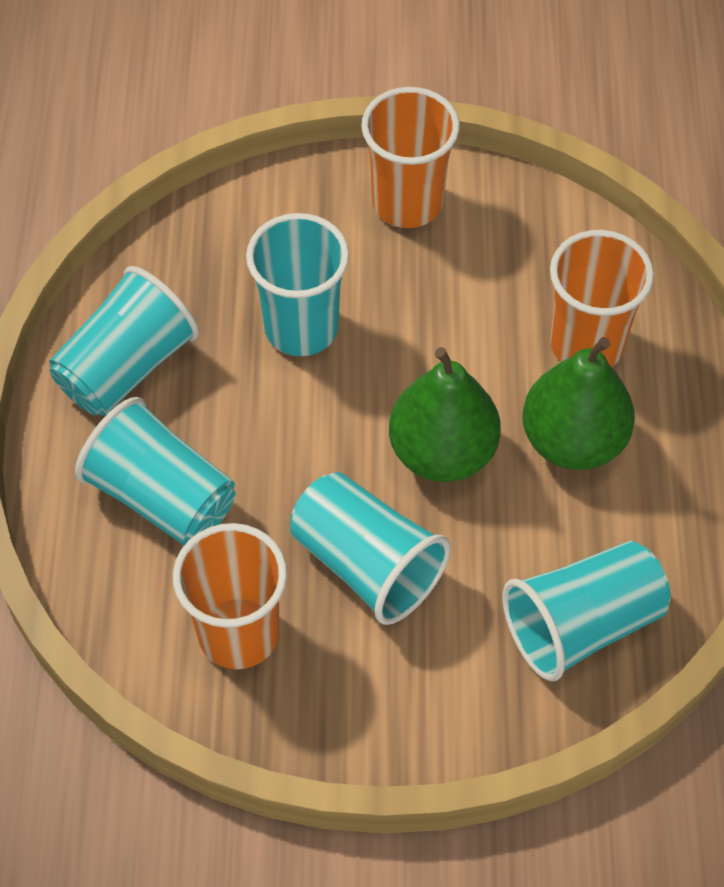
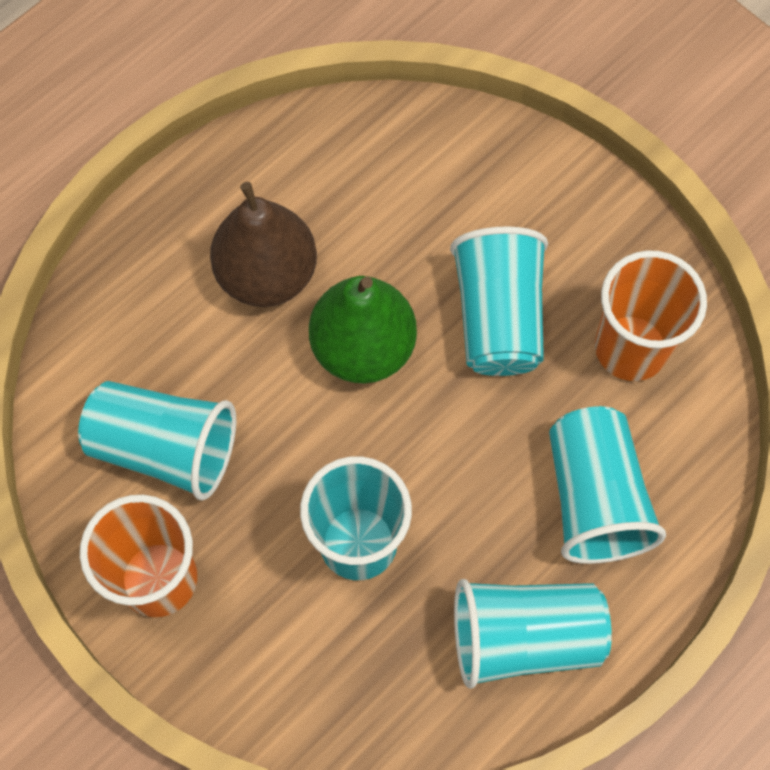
camera: 135 degrees left, 10 degrees up
turquoise cup [502,541,671,681] -> turquoise cup moved to [78,381,236,500]
green pear [523,337,635,470] -> brown pear [210,182,317,307]
orange cup [550,230,654,367] -> none

